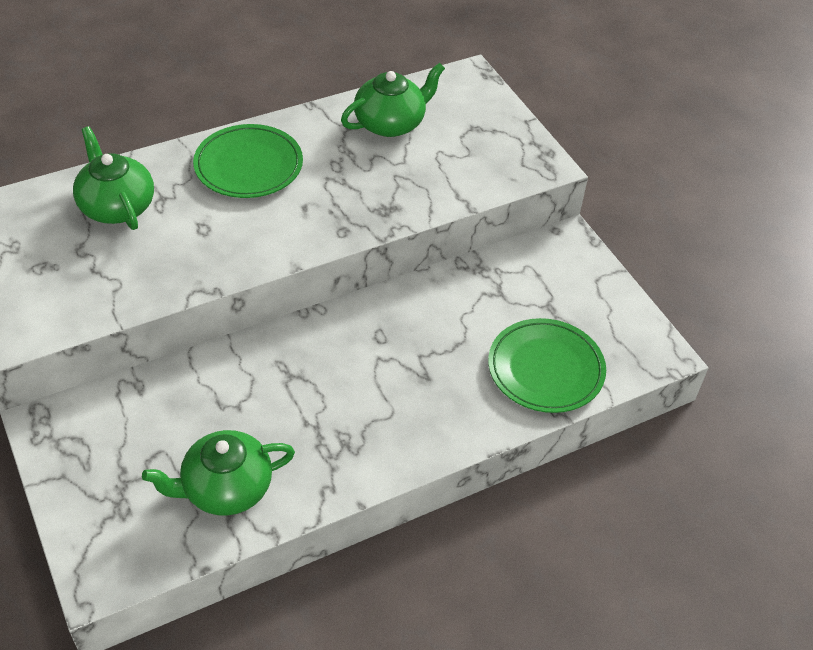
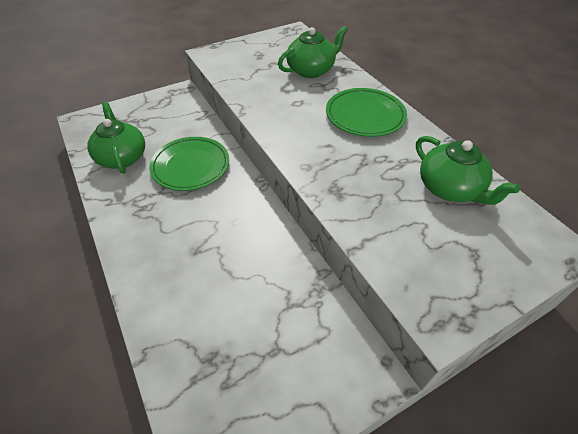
camera: 90 degrees right, 0 degrees up
green plate [488,318,606,413] -> green plate moved to [149,137,229,191]

